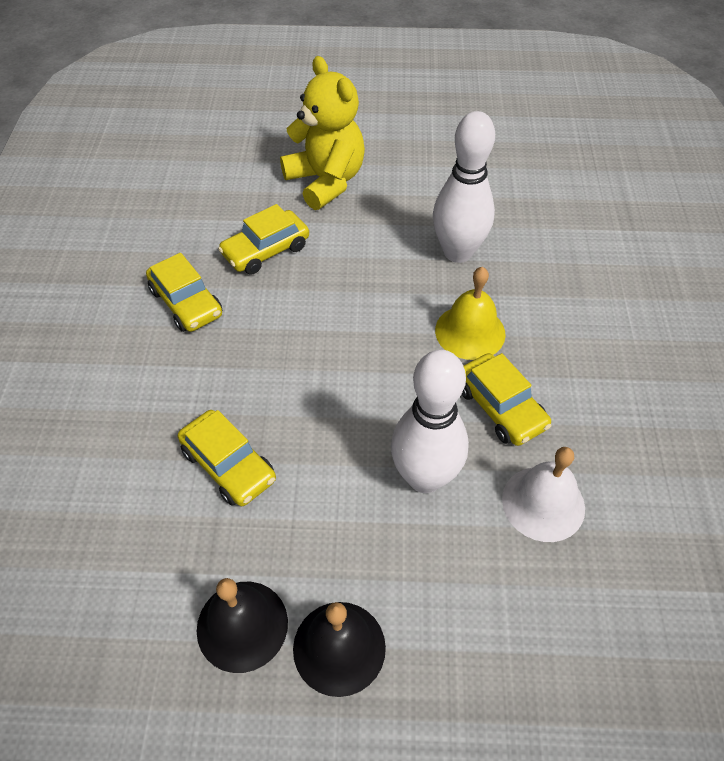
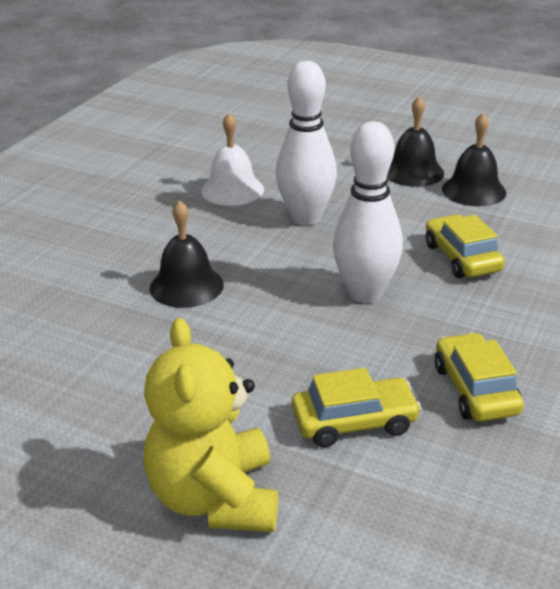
camera: 155 degrees left, 20 degrees down
white bowling pin [433,111,495,263] -> white bowling pin moved to [333,121,403,303]
yellow bell [435,267,506,360] -> black bell [150,200,224,308]
yellow car [461,353,551,446] -> none

